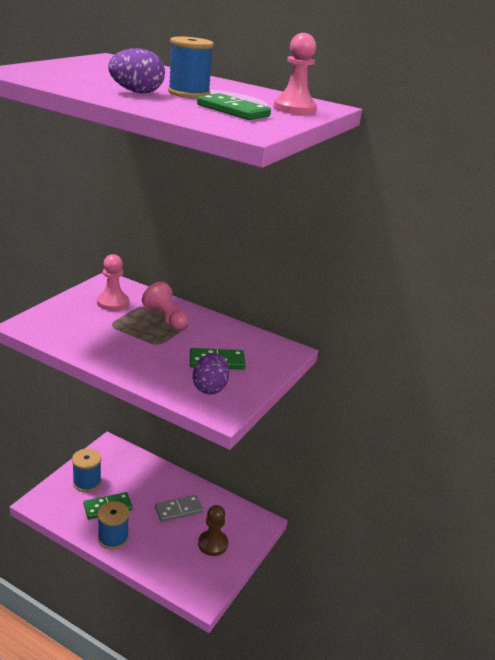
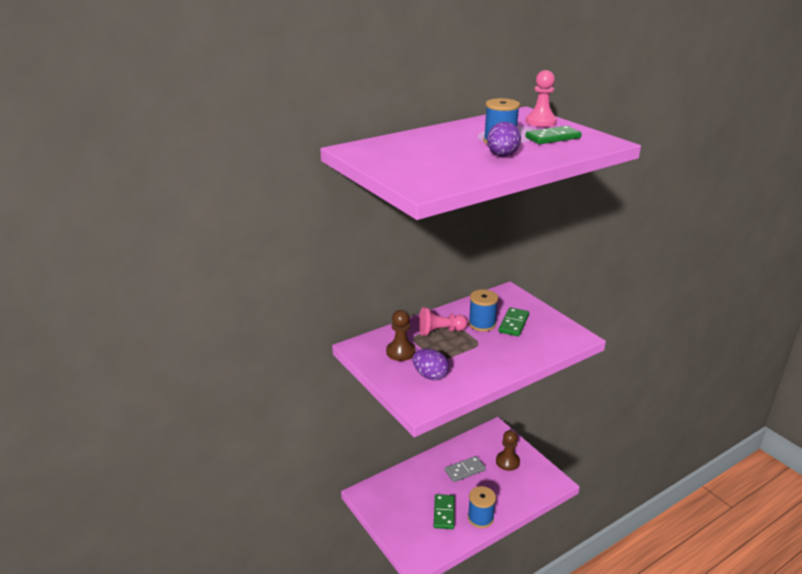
camera: 60 degrees left, 0 degrees up
blue spool [72,448,101,492] -> blue spool moved to [468,289,498,331]
pink pawn [97,254,129,311] -> brown pawn [386,310,416,361]
grey domino [155,495,203,522] -> grey domino turned 60 degrees clockwise [445,456,486,482]
purple egg [193,353,229,395] -> purple egg moved to [412,349,449,380]

